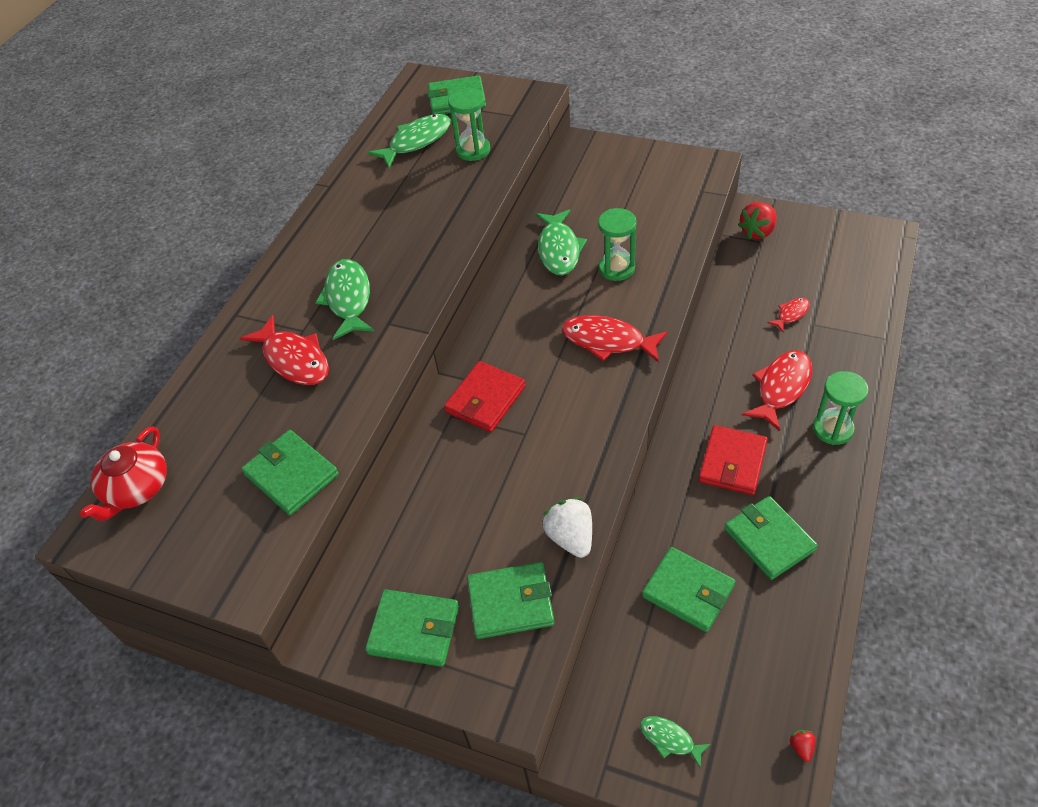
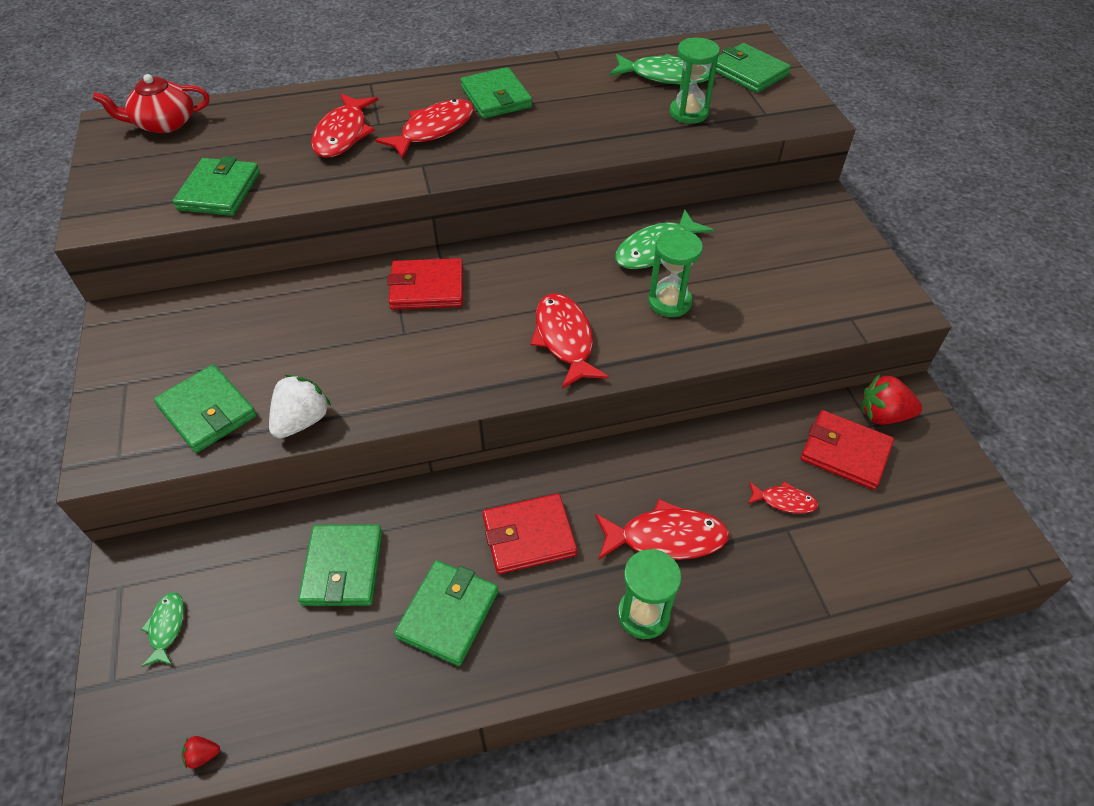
camera: 50 degrees right, 0 degrees up
green fish [315,259,374,340] -> red fish [375,99,474,159]
green wallet [365,589,459,667] -> green wallet moved to [460,67,532,119]
red strawberry [790,730,816,762] -> red strawberry turned 150 degrees counterclockwise [181,736,220,769]
none -> red wallet [801,410,894,490]

